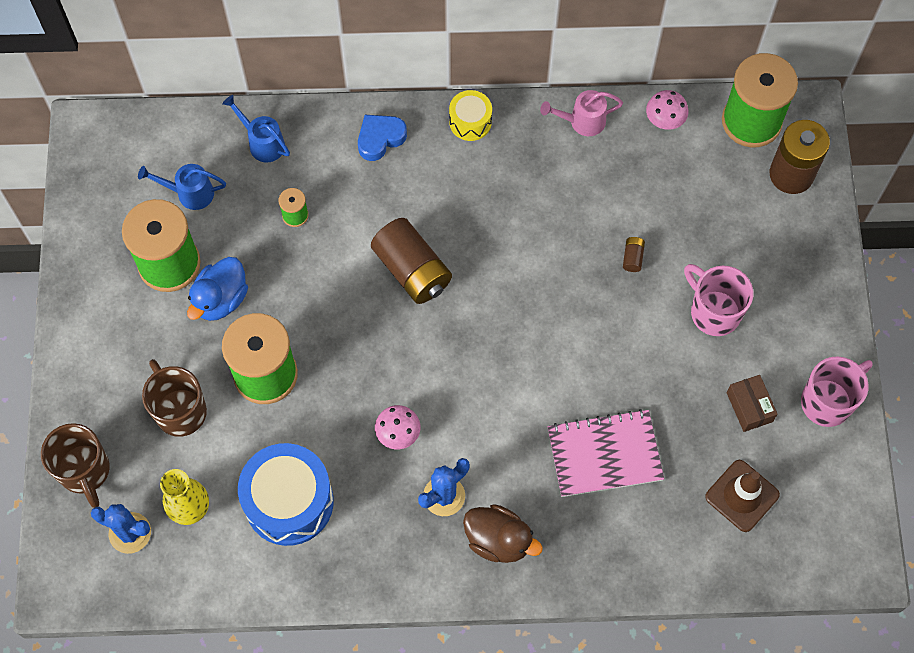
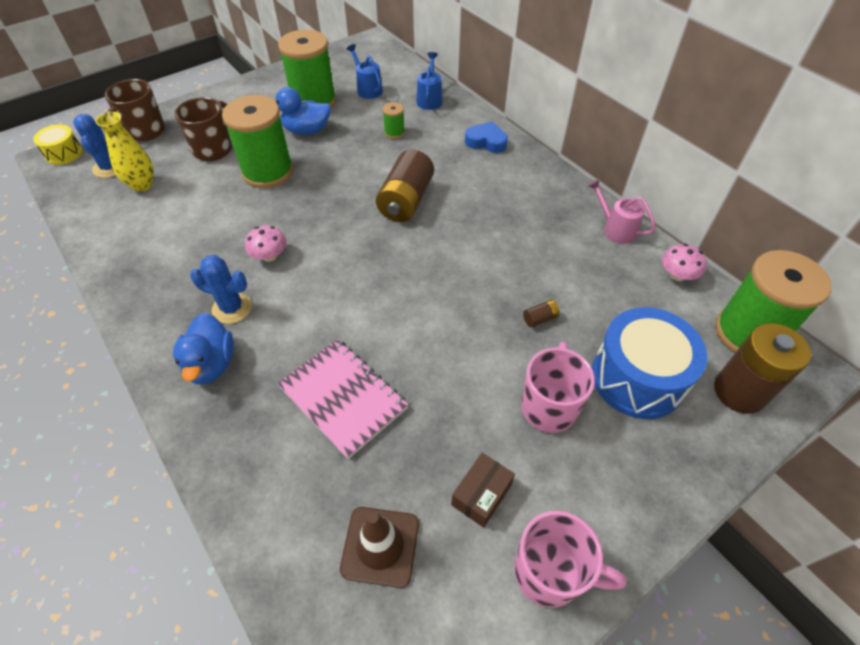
camera: 55 degrees right, 15 degrees down
blue drum [238,443,334,546] -> blue drum moved to [592,307,708,419]
yellow drum [449,90,492,141] -> yellow drum moved to [33,124,83,165]
brown duck [463,504,543,563] -> blue duck [173,313,234,385]

